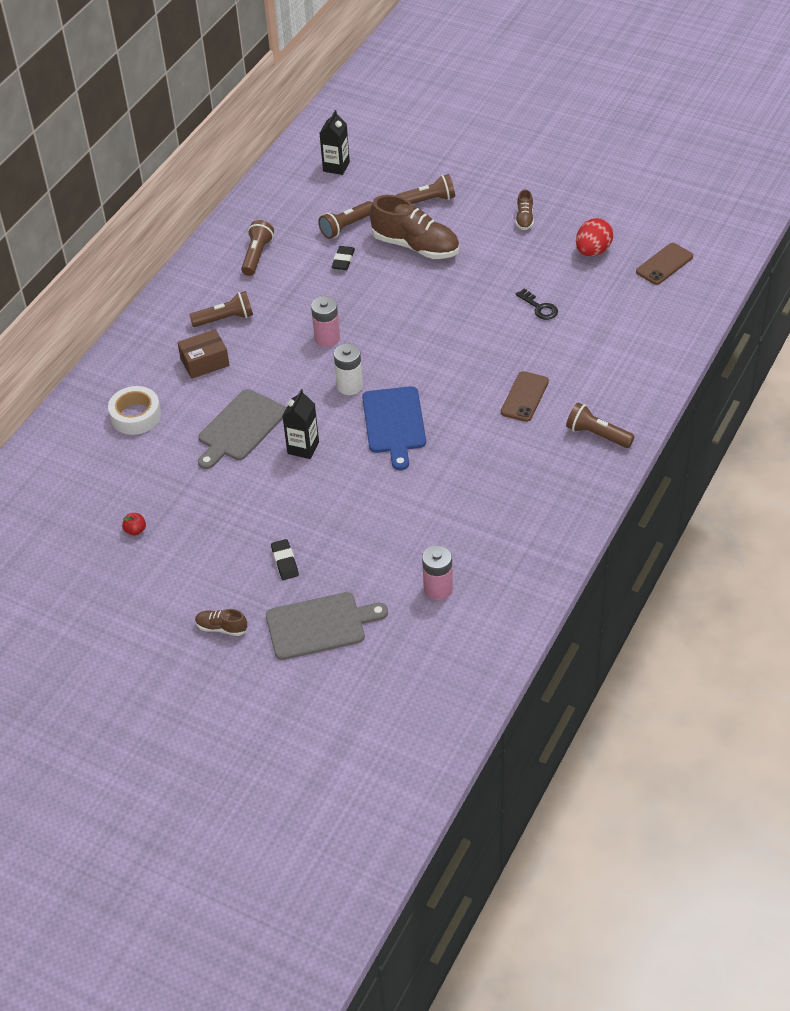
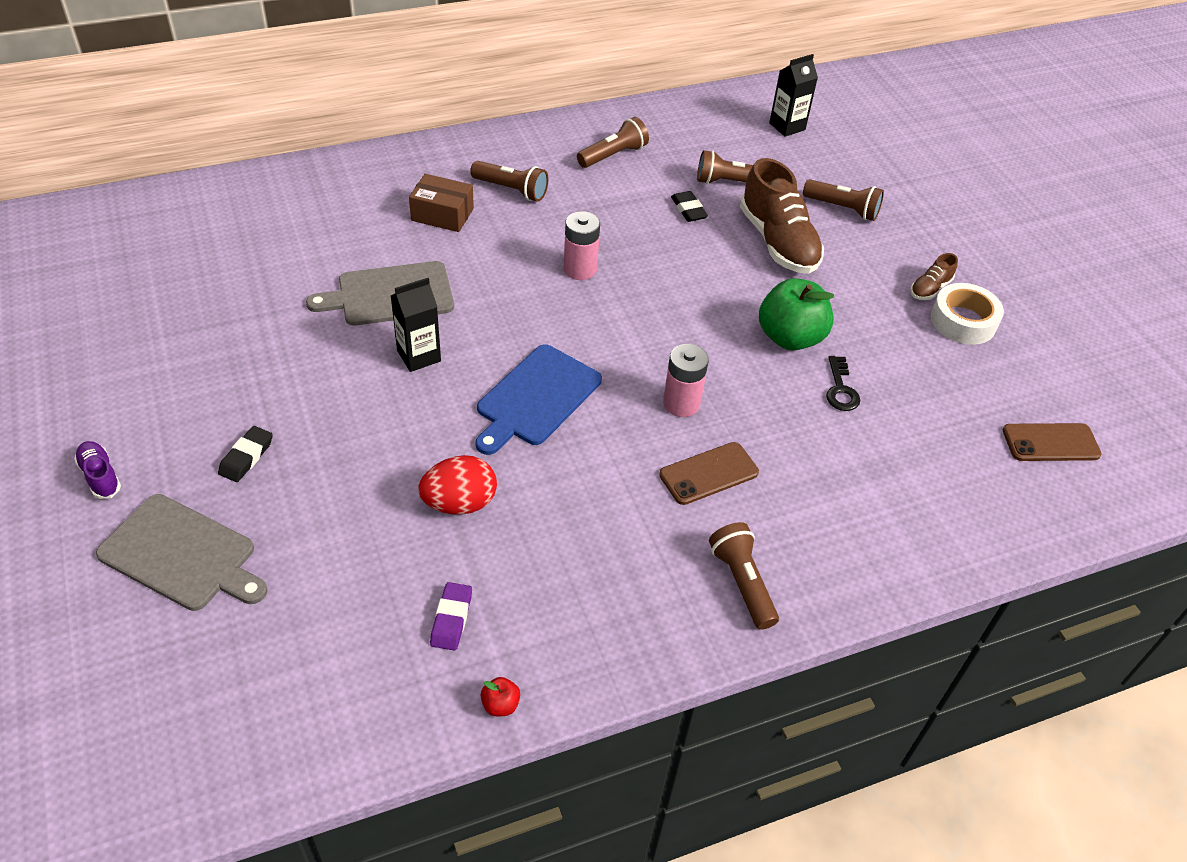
camera: 35 degrees right, 0 degrees up
white tape [108,386,161,435] -> white tape moved to [930,283,1004,345]
red apple [122,513,146,536] -> red apple moved to [481,677,520,716]
brown shoe [195,609,248,636] -> purple shoe [74,441,121,499]
black eraser [332,246,355,270] -> black eraser turned 75 degrees counterclockwise [671,191,708,222]
white battery [334,344,363,395] -> none
pink battery [422,545,453,600] -> pink battery moved to [663,344,709,417]
red egg [576,218,613,256] -> red egg moved to [418,455,497,515]
none -> purple eraser [430,582,472,651]
none -> green apple [759,278,834,351]

